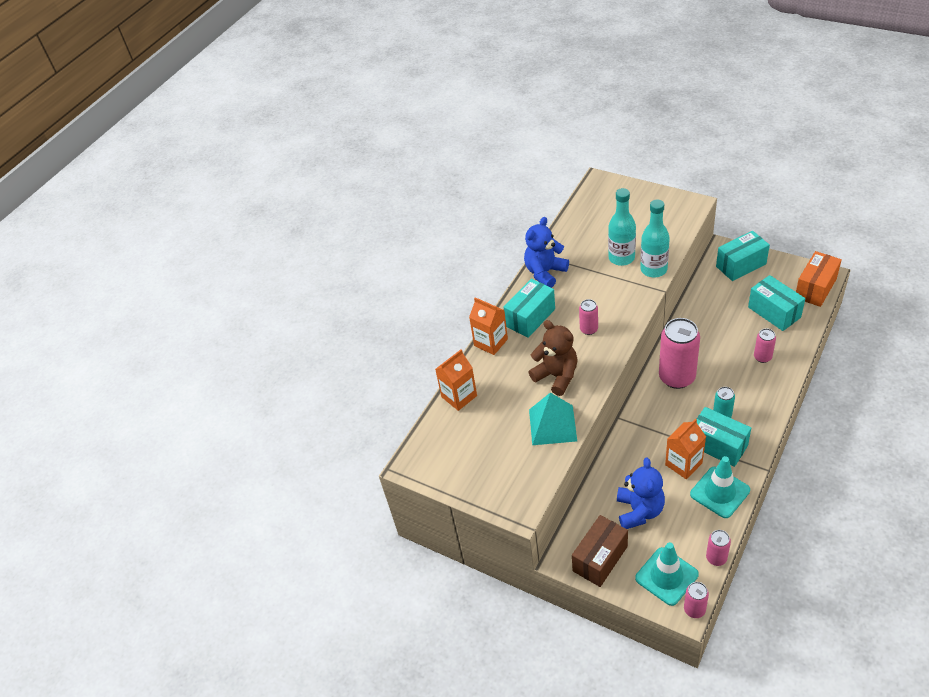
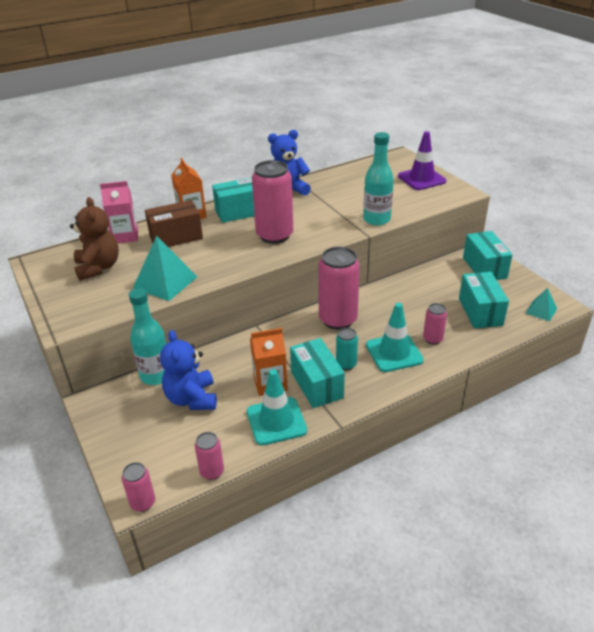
camera: 25 degrees right, 10 degrees down
orange carton [435,349,477,411] -> pink carton [100,181,138,244]
brown teddy bear [529,320,578,396] -> brown teddy bear moved to [70,197,119,281]
brown box [572,515,628,587] -> brown box moved to [145,200,203,247]
pink can [579,299,598,335] -> pink can [252,160,293,244], size x2.02
turquoise bottle [608,188,636,266] -> turquoise bottle moved to [129,288,167,385]
blue teddy bear [617,458,665,529] -> blue teddy bear turned 135 degrees clockwise [160,330,217,410]
turquoise traffic cone [635,542,699,606] -> turquoise traffic cone moved to [366,303,424,372]
turquoise box [716,231,770,281] -> turquoise box turned 75 degrees clockwise [463,231,513,280]
orange box [796,251,842,307] -> turquoise pyramid [526,288,557,321]
none -> purple traffic cone [398,131,447,190]

